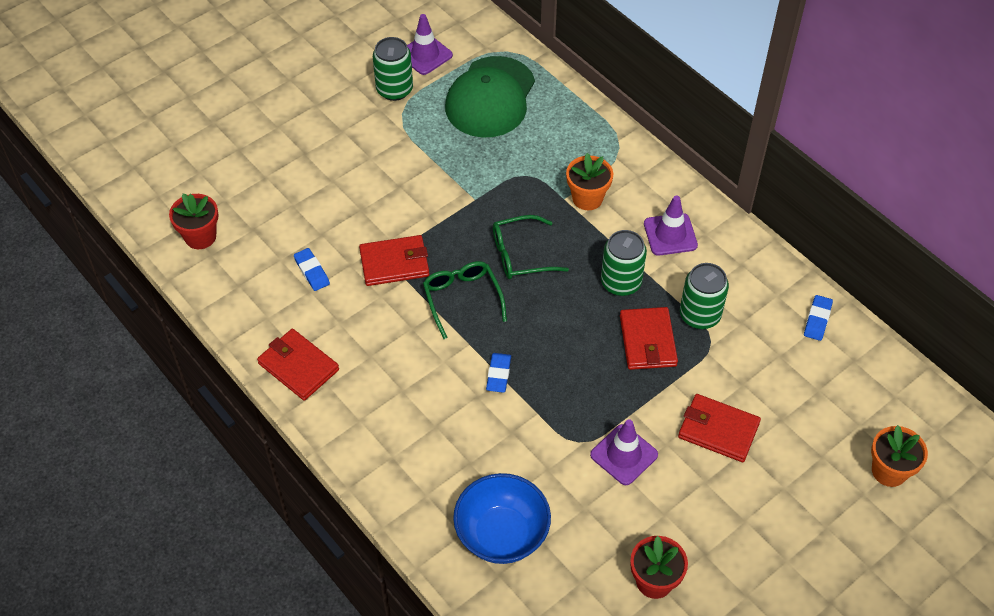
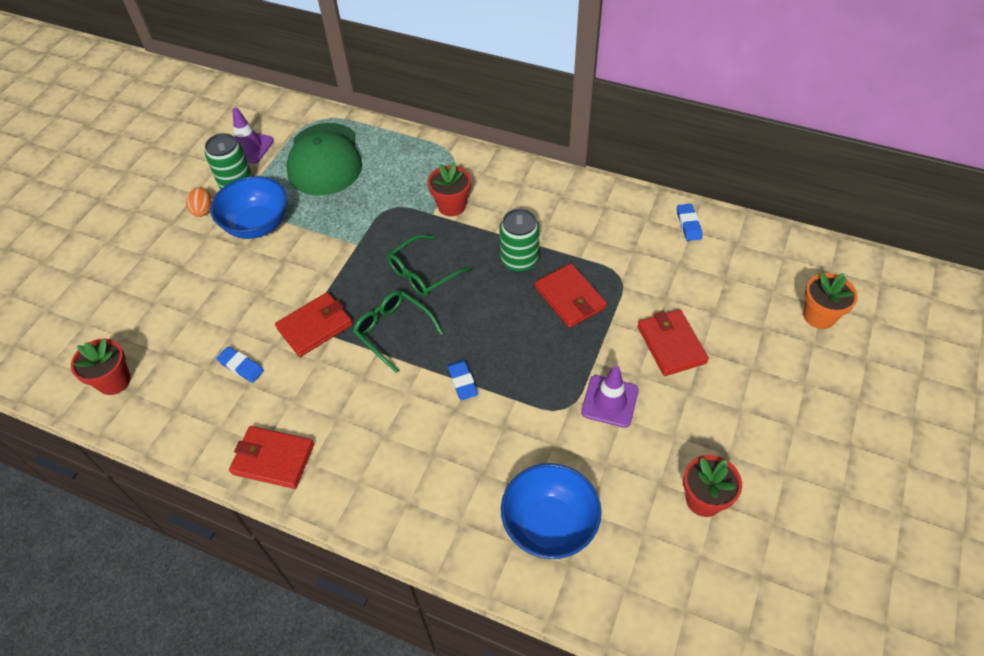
camera: 25 degrees left, 0 degrees up
orange flower pot [566,153,613,210] -> red flower pot [428,162,471,216]
purple traffic cone [644,196,698,256] -> none
red wallet [678,394,761,462] -> red wallet turned 75 degrees clockwise [638,309,709,376]
green can [680,263,729,329] -> none
none -> orange egg [186,187,212,217]
none -> blue bowl [210,176,287,239]

